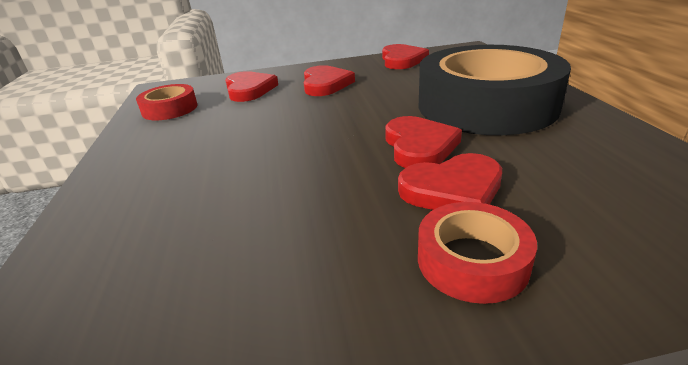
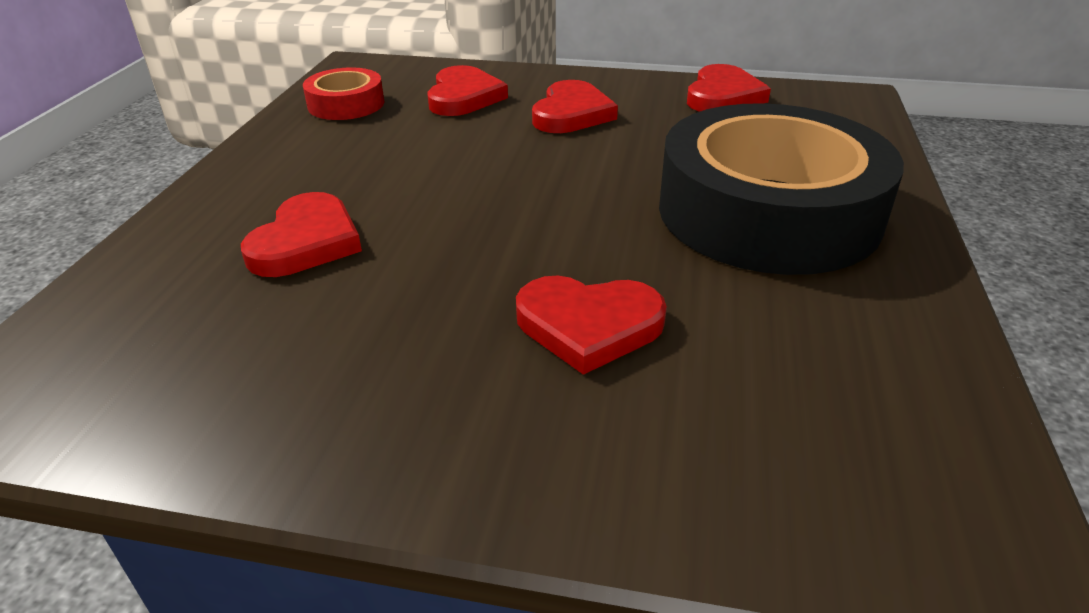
camera: 20 degrees right, 5 degrees up
red heart [385,116,462,168] -> red heart moved to [241,192,362,277]
red tape [418,202,537,304] -> none

